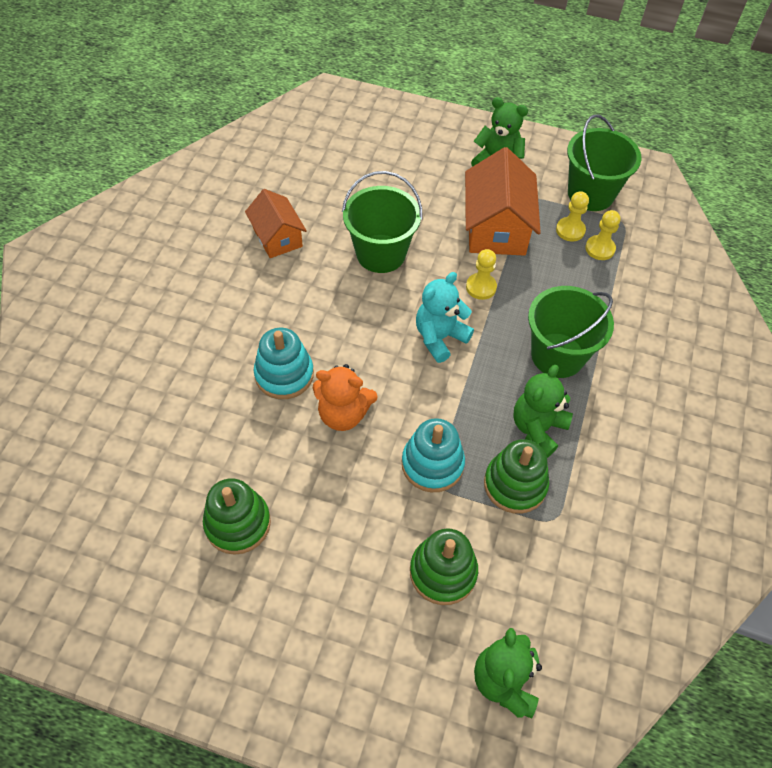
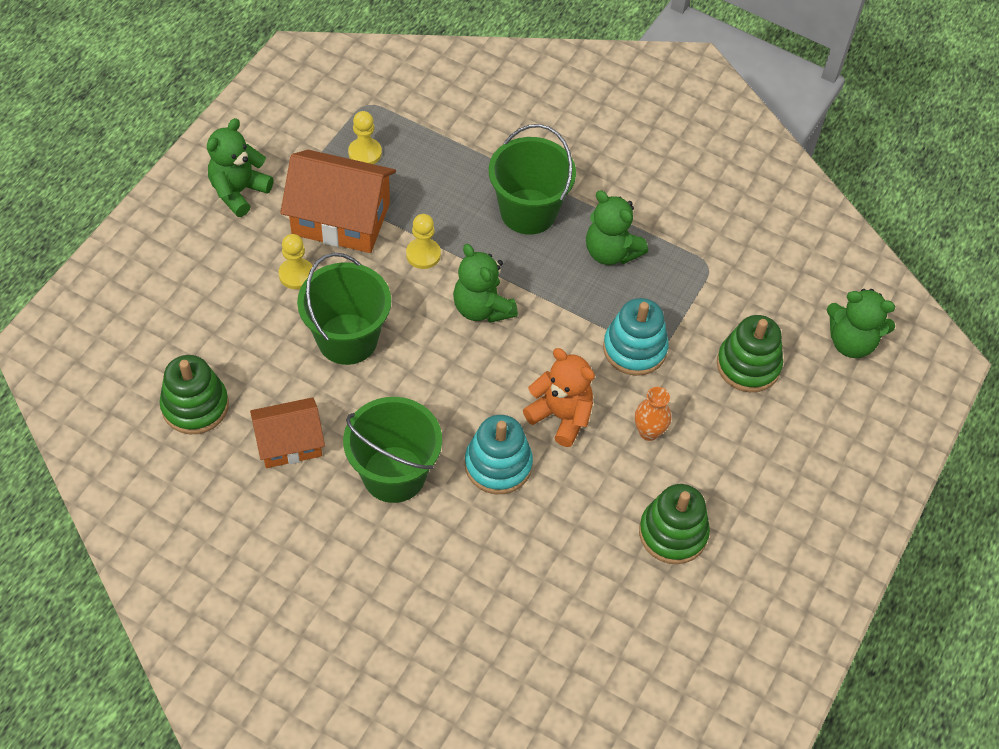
camera: 80 degrees left, 0 degrees up
orange teddy bear [313,364,377,431] -> orange teddy bear turned 75 degrees counterclockwise [523,348,595,447]
turquoise teddy bear [416,272,474,363] -> green teddy bear [453,244,518,323]
green stacking toy [484,439,549,514] -> green stacking toy moved to [160,355,229,434]
green bucket [567,114,642,211] -> green bucket moved to [343,397,442,503]
yellow pawn [585,210,620,260] -> yellow pawn moved to [278,234,313,289]
none -> orange vase [635,387,671,441]

